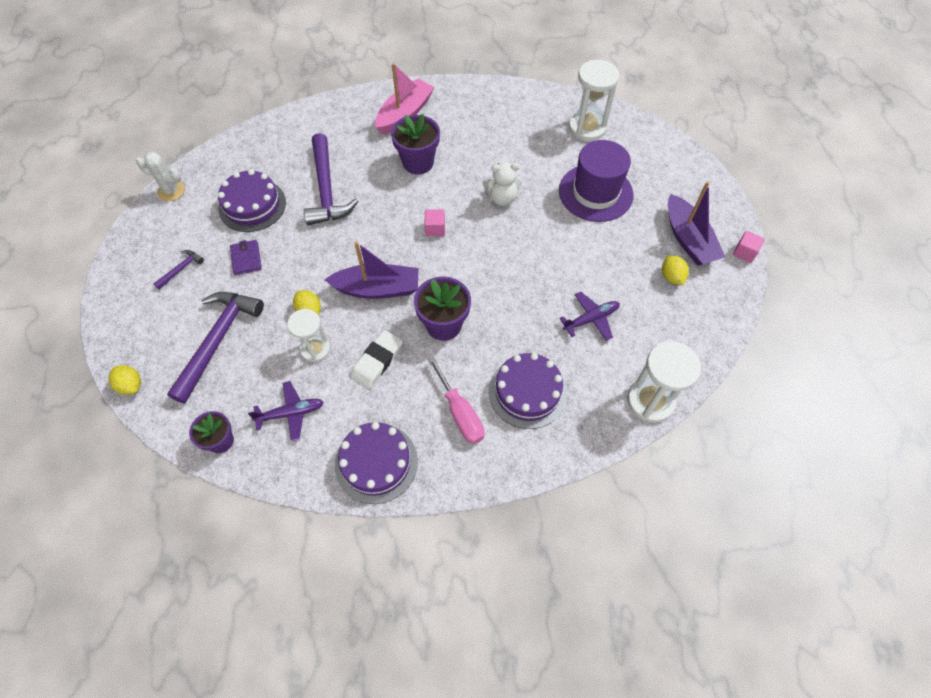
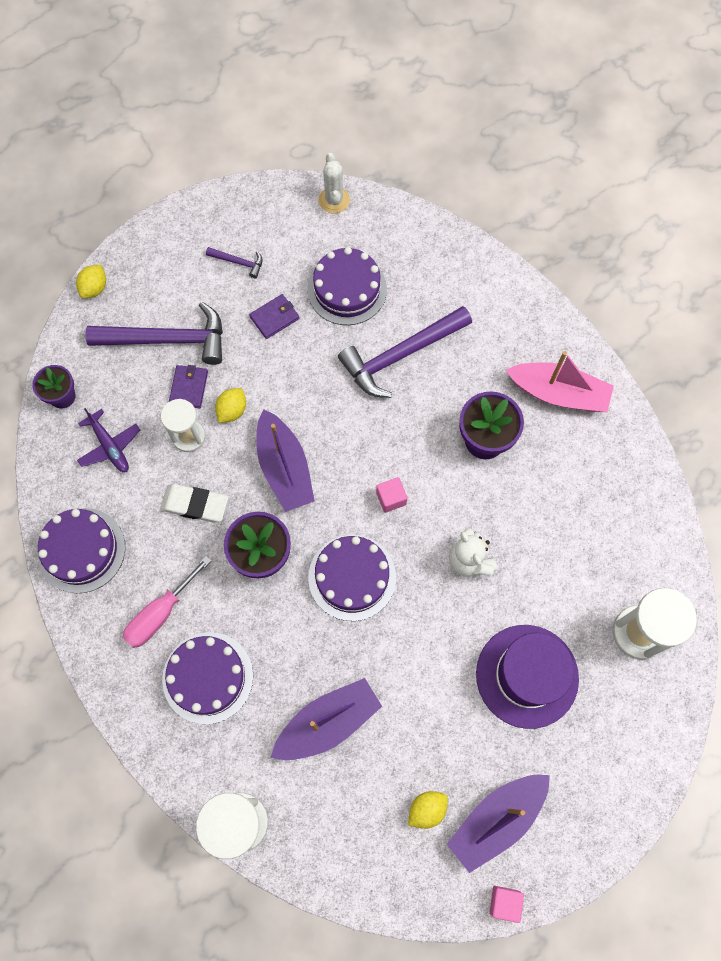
camera: 70 degrees right, 10 degrees up
purple plane [559,292,620,341] -> purple boat [271,678,382,760]
none -> purple wallet [169,365,208,409]
none -> purple cake [308,535,396,621]

